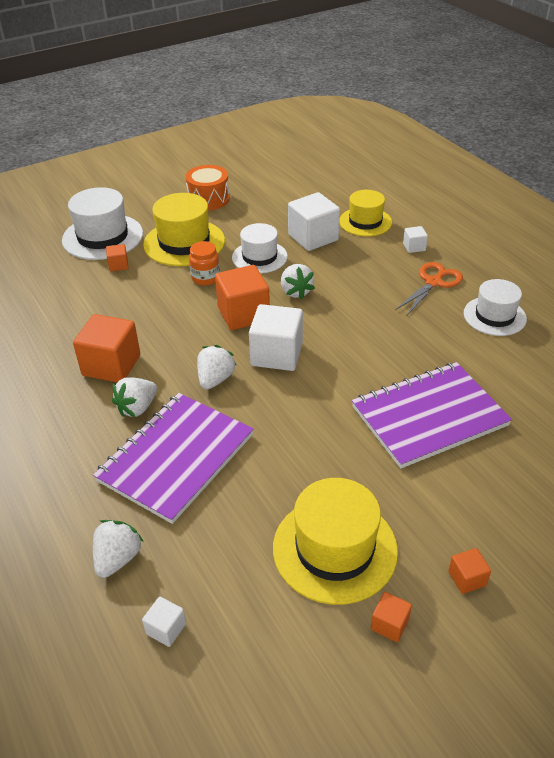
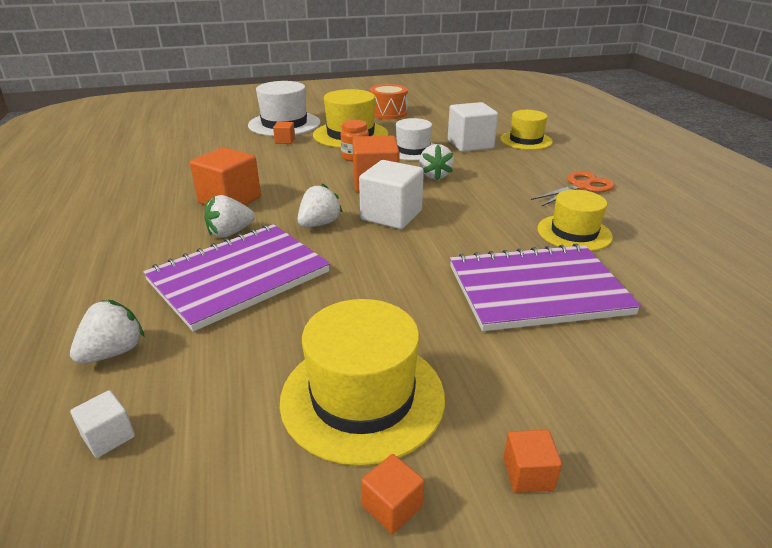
camera: 15 degrees right, 10 degrees down
white cube [403,226,428,253] -> none
white hat [464,279,527,336] -> none
none -> yellow hat [537,190,613,251]

